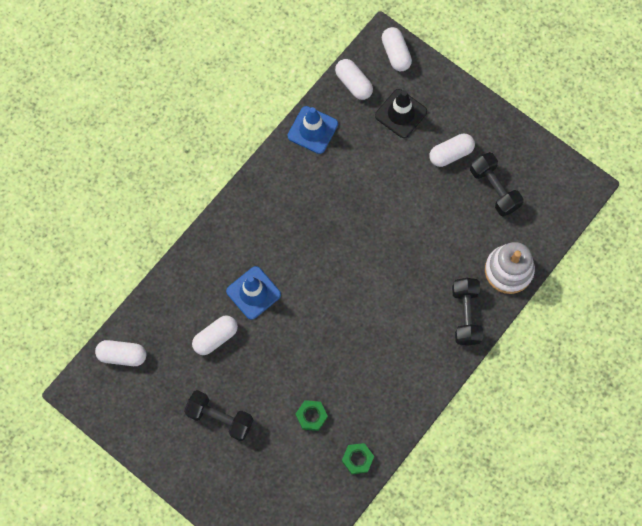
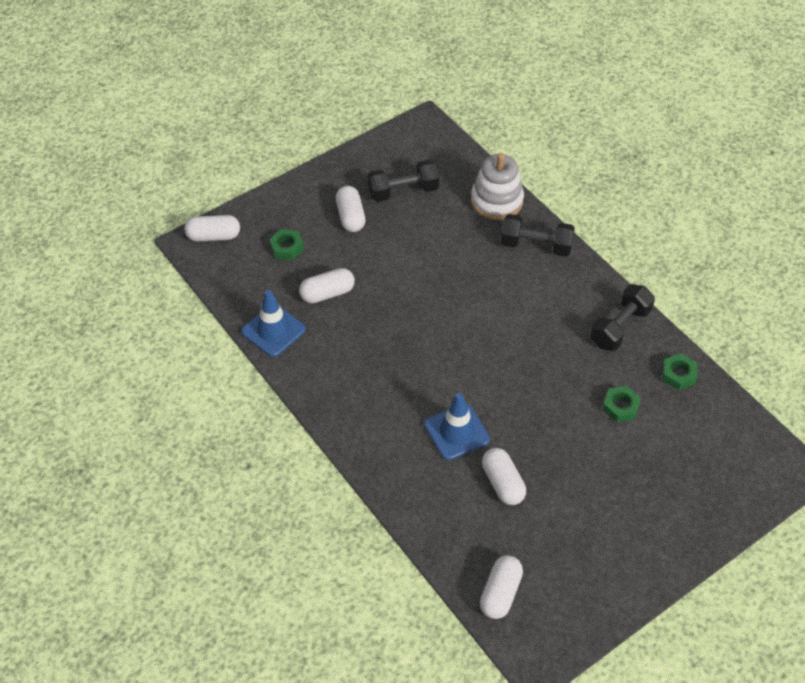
camera: 75 degrees left, 20 degrees down
black dumbbell [184,390,253,441] -> black dumbbell moved to [590,284,655,351]
white capsule [335,59,373,100] -> white capsule moved to [299,268,355,303]
black traffic cone [375,89,427,138] -> green nut [269,229,304,260]

